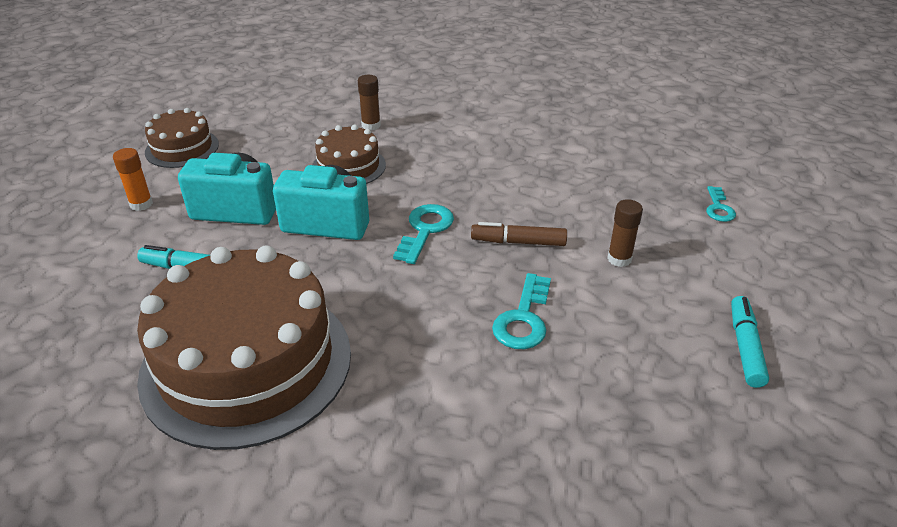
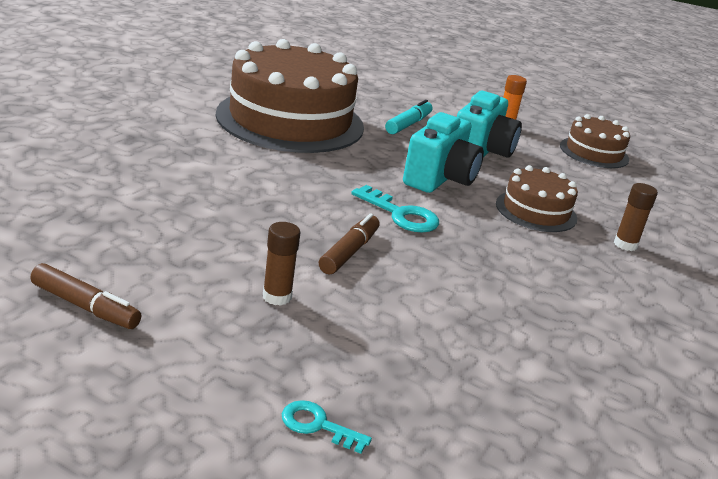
camera: 105 degrees right, 10 degrees down
turquoise key [492,273,551,349] -> none
turquoise marker [731,296,769,388] -> brown marker [30,263,141,329]

